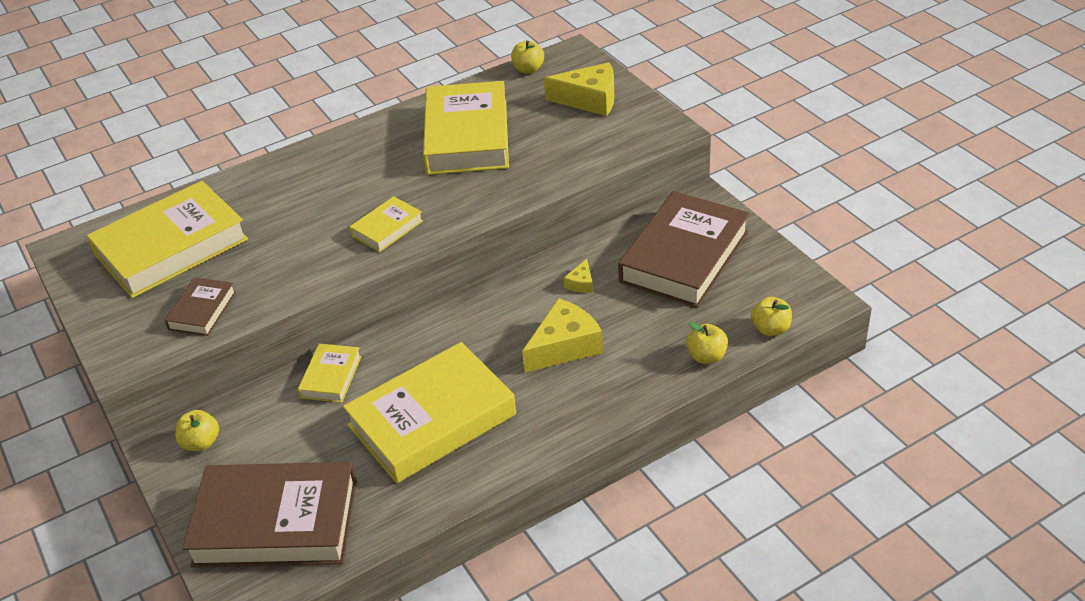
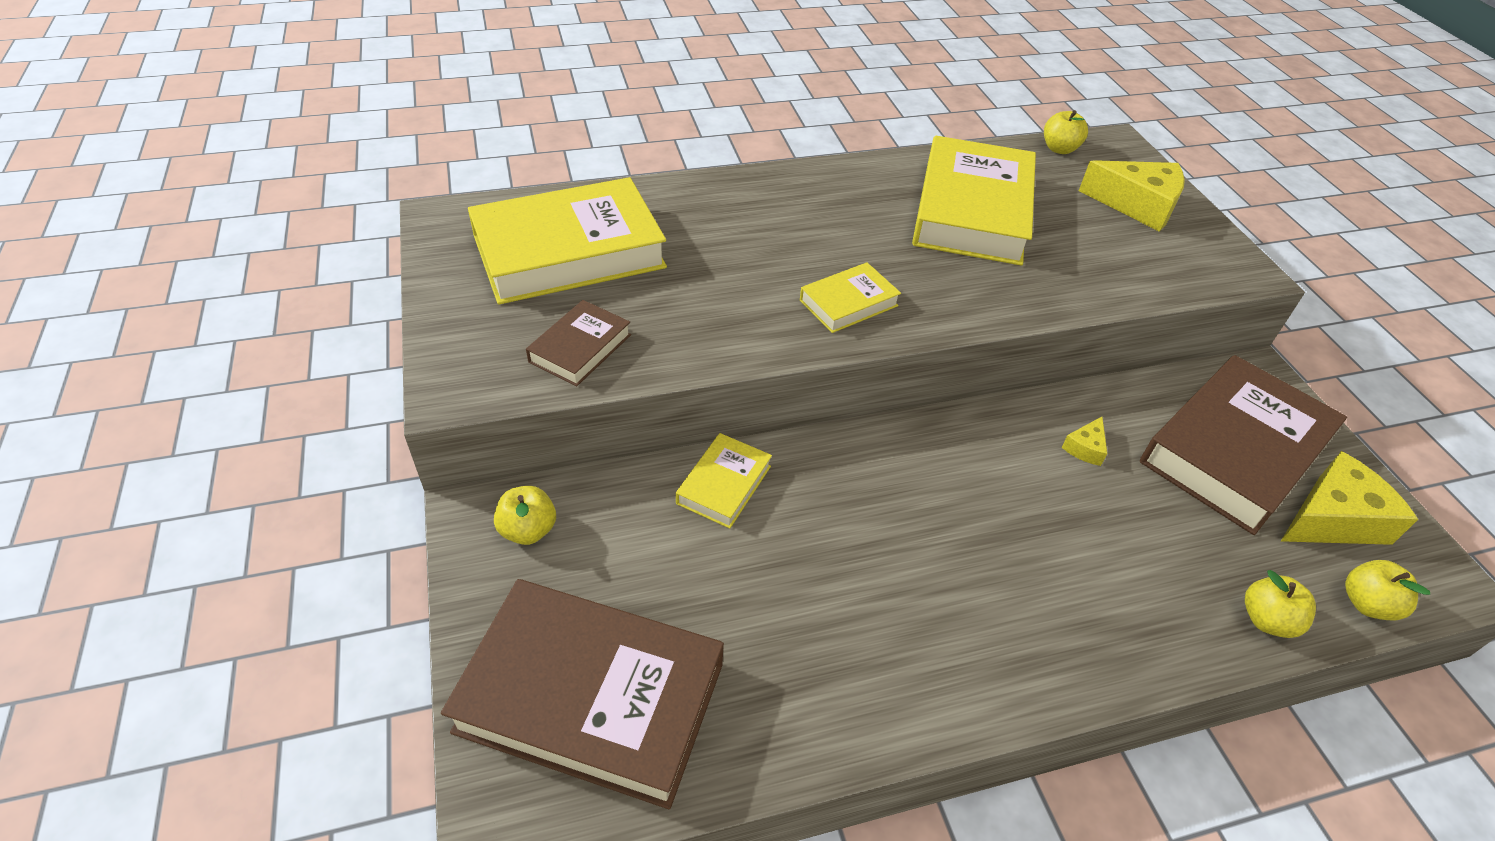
camera: 10 degrees right, 5 degrees up
yellow book [343,342,516,483] -> none
yellow cheese [522,298,603,373] -> yellow cheese moved to [1281,451,1418,545]

